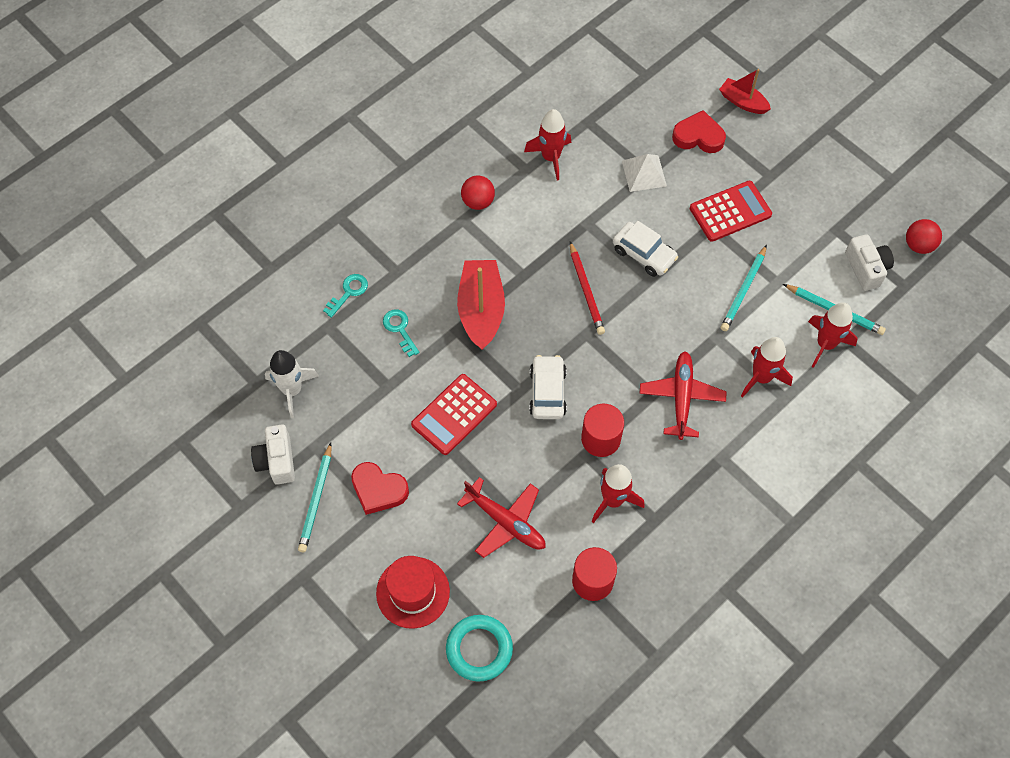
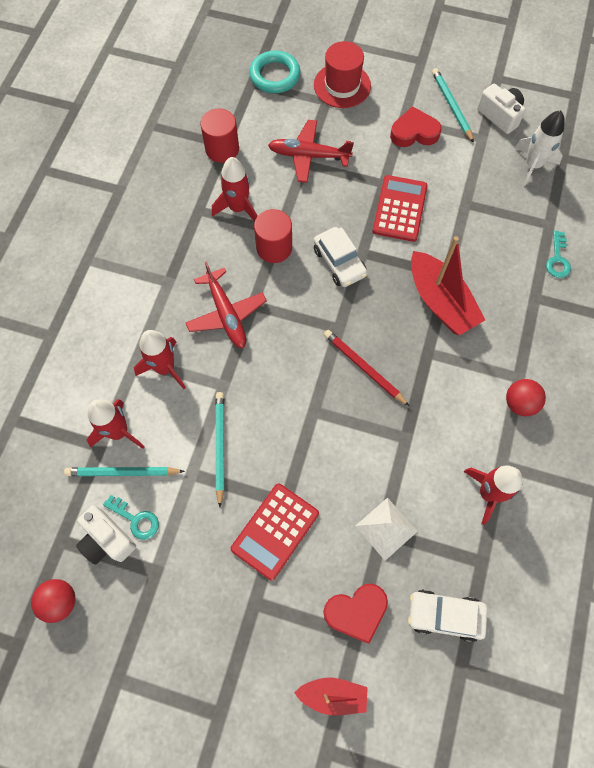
camera: 150 degrees right, 5 degrees up
turquoise key [383,309,420,357] -> turquoise key moved to [103,495,159,540]
white car [613,221,678,277] -> white car moved to [408,590,487,642]

